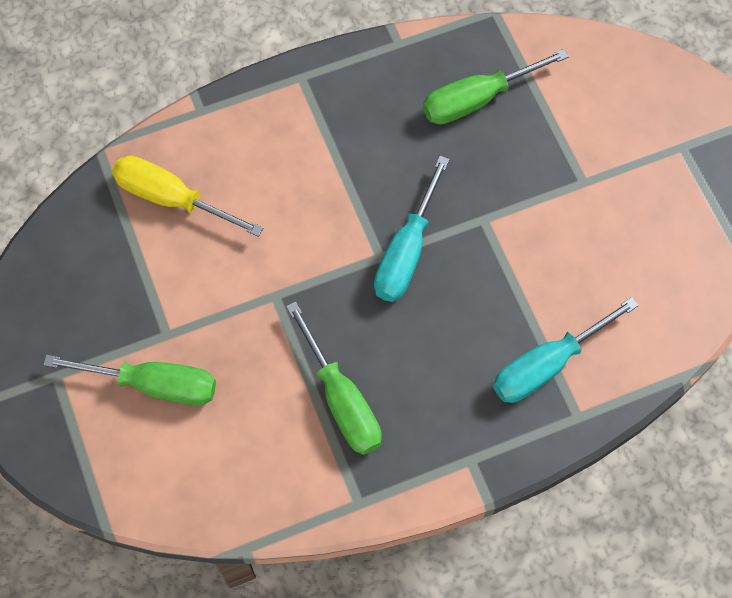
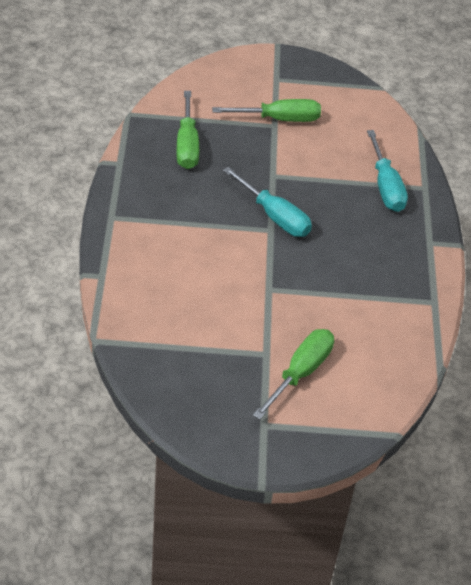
camera: 70 degrees left, 20 degrees down
yellow screwdriver [112,156,263,237] -> none
green screwdriver [286,301,382,455] -> green screwdriver moved to [212,99,321,122]

